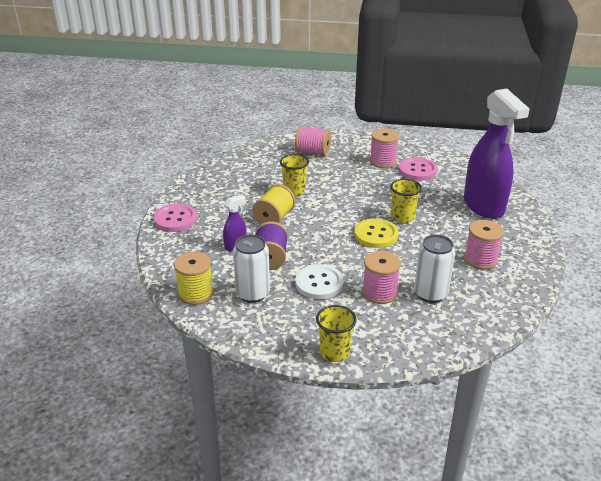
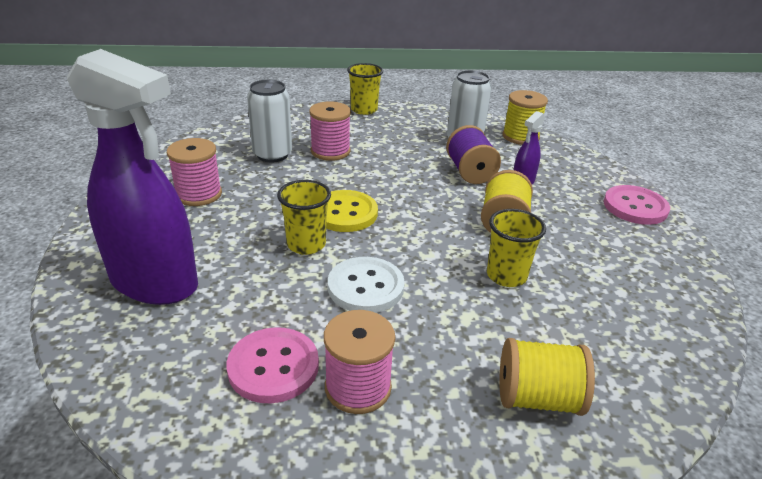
camera: 165 degrees right, 0 degrees up
pink spool [295,125,331,156] -> yellow spool [499,338,595,416]
white button [295,264,344,299] -> white button moved to [328,257,405,313]
purple spray bottle [464,89,530,219] -> purple spray bottle turned 150 degrees clockwise [67,49,198,305]

